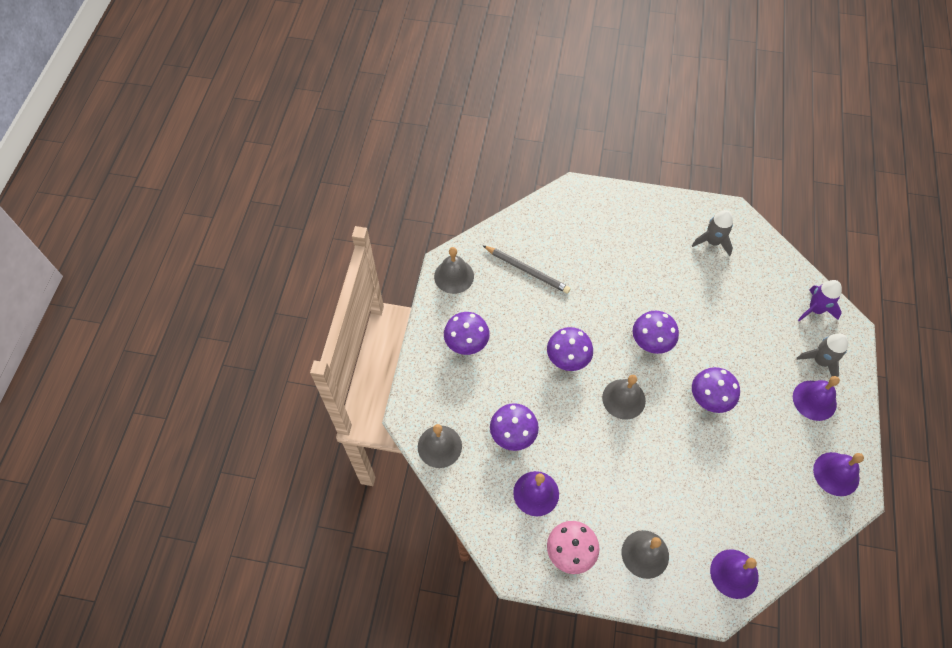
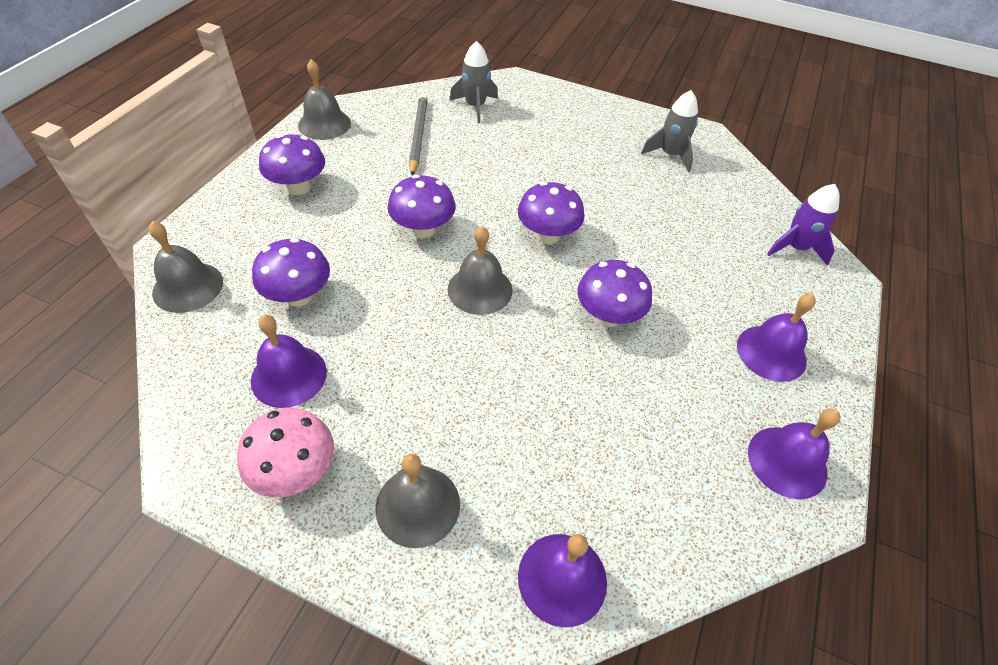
camera: 10 degrees right, 10 degrees down
grey pencil [483,246,571,294] -> grey pencil turned 135 degrees counterclockwise [409,94,428,176]
grey rocket [796,334,848,377] -> grey rocket moved to [450,41,498,123]

